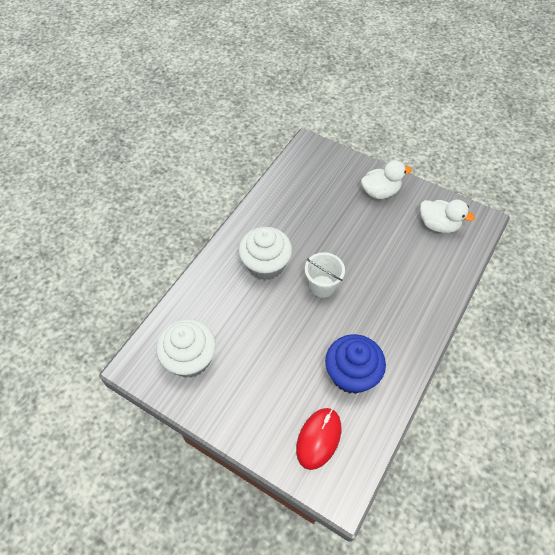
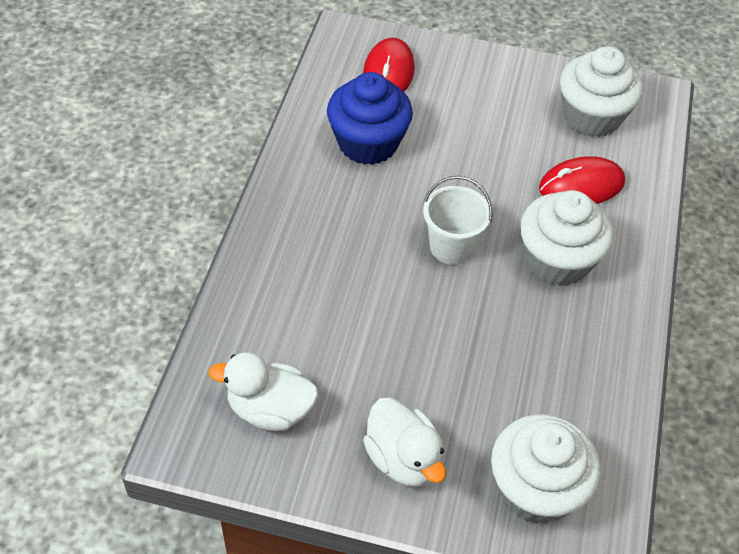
camera: 160 degrees right, 5 degrees down
white duck [361,160,412,199] -> white duck turned 90 degrees counterclockwise [363,397,446,487]
none -> white cupcake [491,414,600,524]
none -> red mouse [539,156,625,204]

